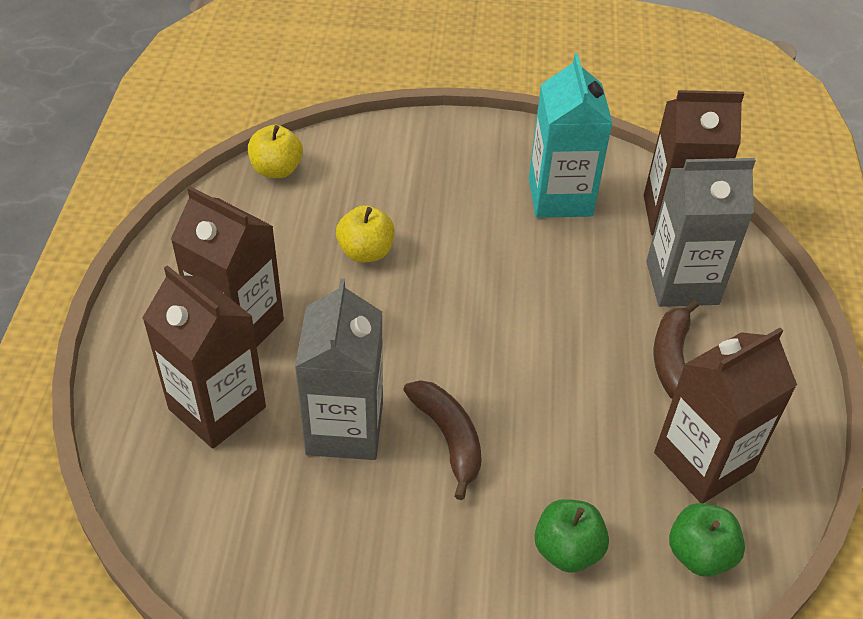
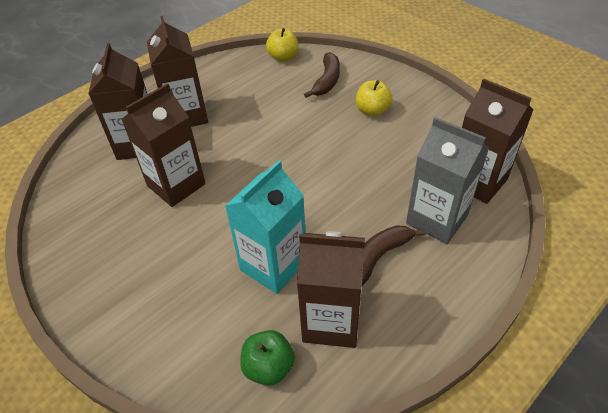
camera: 45 degrees right, 0 degrees up
grey carton [295,279,383,460] -> brown carton [121,83,206,207]
yellow apple [336,205,395,263] -> yellow apple moved to [356,80,393,117]
brown banana [403,380,481,500] -> brown banana moved to [304,52,340,98]
turquoise carton [529,54,612,218] -> turquoise carton moved to [225,160,306,294]
green apple [534,499,609,573] -> none

